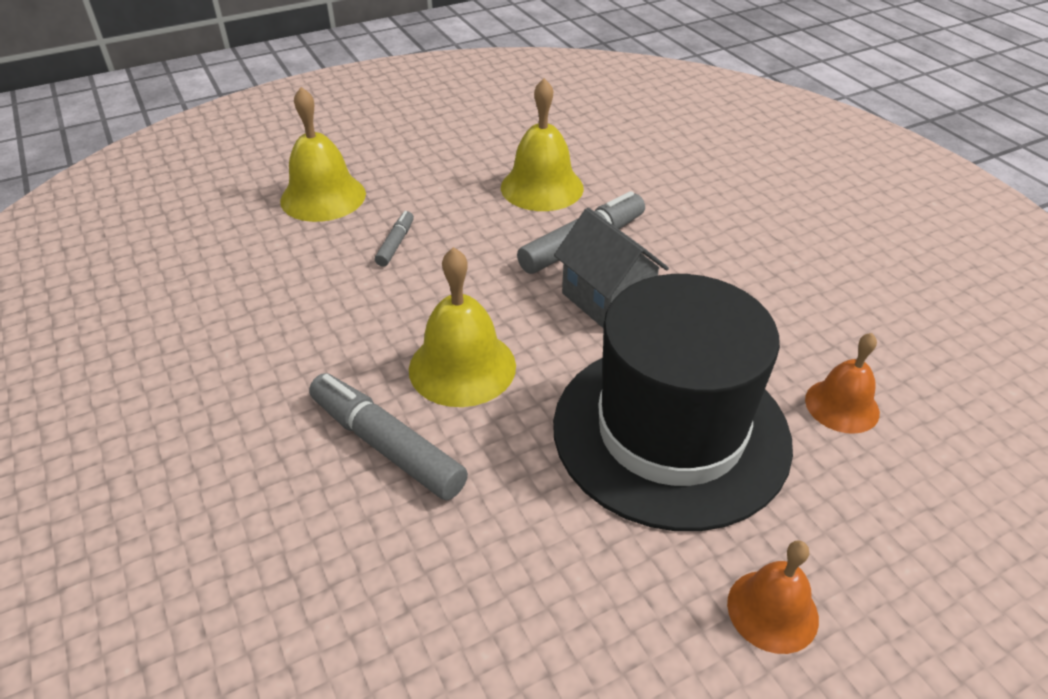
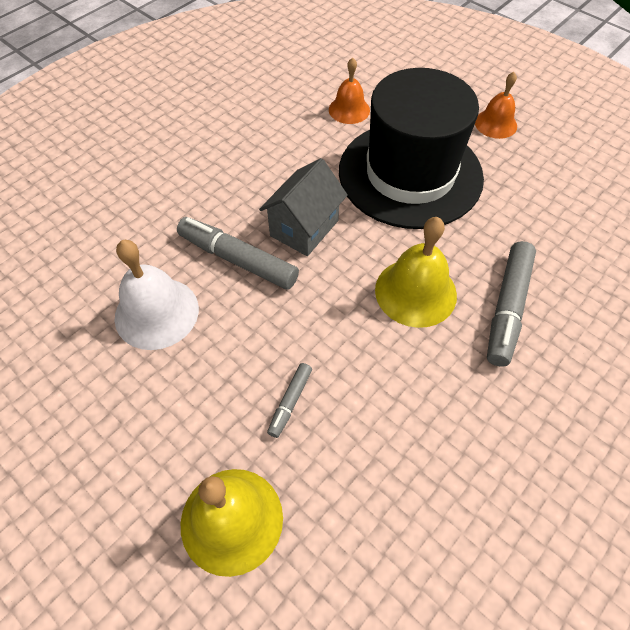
camera: 110 degrees left, 15 degrees up
grey marker [375,211,414,267] -> grey marker turned 60 degrees counterclockwise [267,363,312,438]
yellow bell [501,78,584,211] -> white bell [115,240,199,350]

